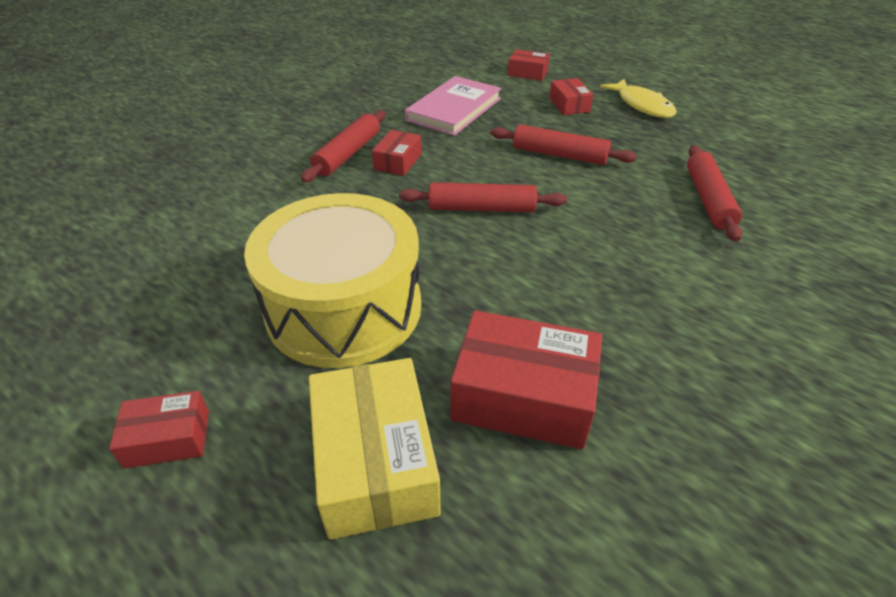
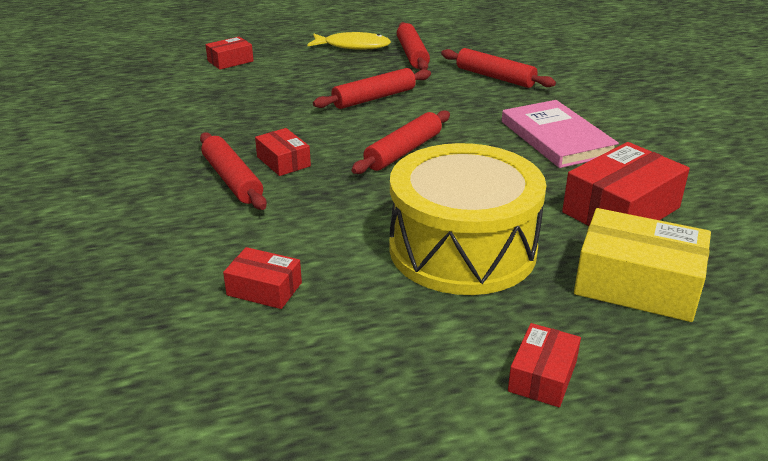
camera: 55 degrees left, 10 degrees down
pink book [405,76,502,136] -> pink book moved to [502,100,619,168]
red box [549,78,593,115] -> red box moved to [223,247,302,309]
none -> red rolling pin [397,22,430,70]

